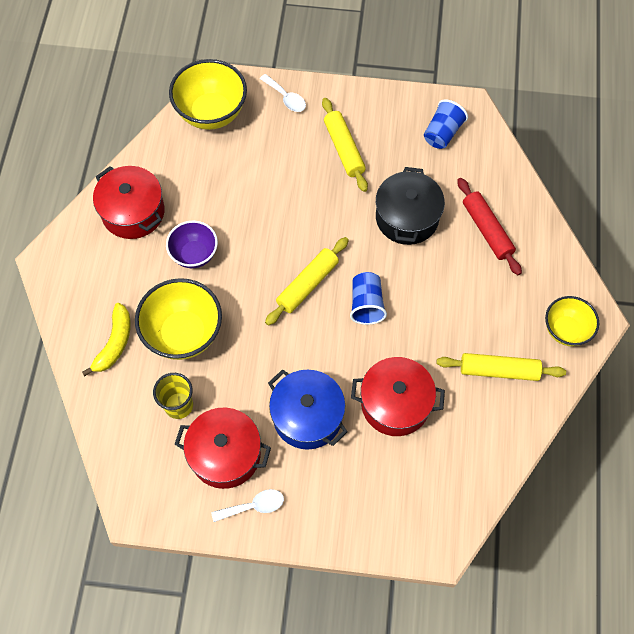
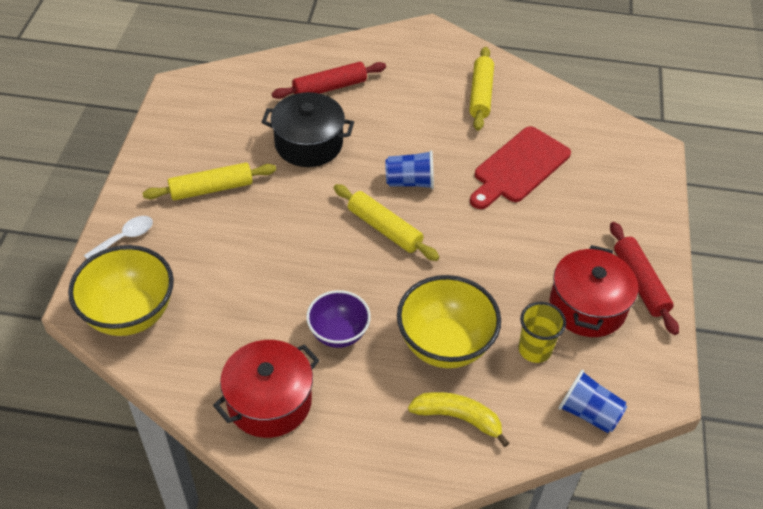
camera: 90 degrees left, 15 degrees down
white spoon [211,489,284,522] -> red rolling pin [610,222,679,335]
blue pot [268,369,347,450] -> none
red pot [351,357,445,436] -> red cutting board [470,126,571,209]
blue cup [424,99,468,149] -> blue cup moved to [558,370,627,433]
yellow bowl [545,296,599,346] -> none

